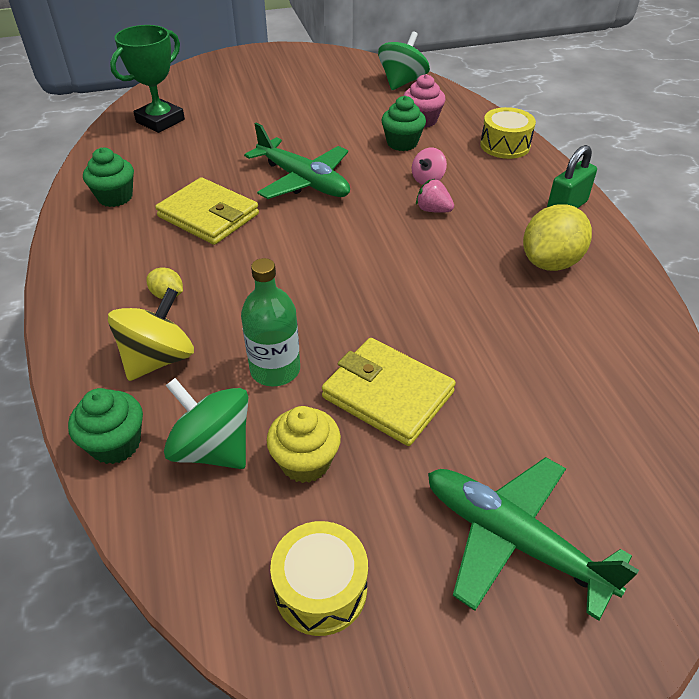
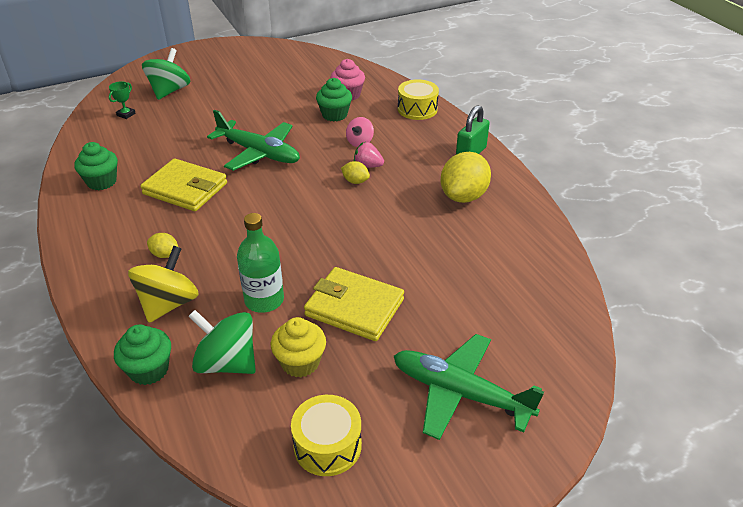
camera: 10 degrees left, 5 degrees down
green trophy [110,25,185,133] -> green trophy [109,81,135,119], size x0.44
green spinning top [378,32,430,90] -> green spinning top moved to [142,48,190,100]
none -> yellow lemon [341,161,370,184]

